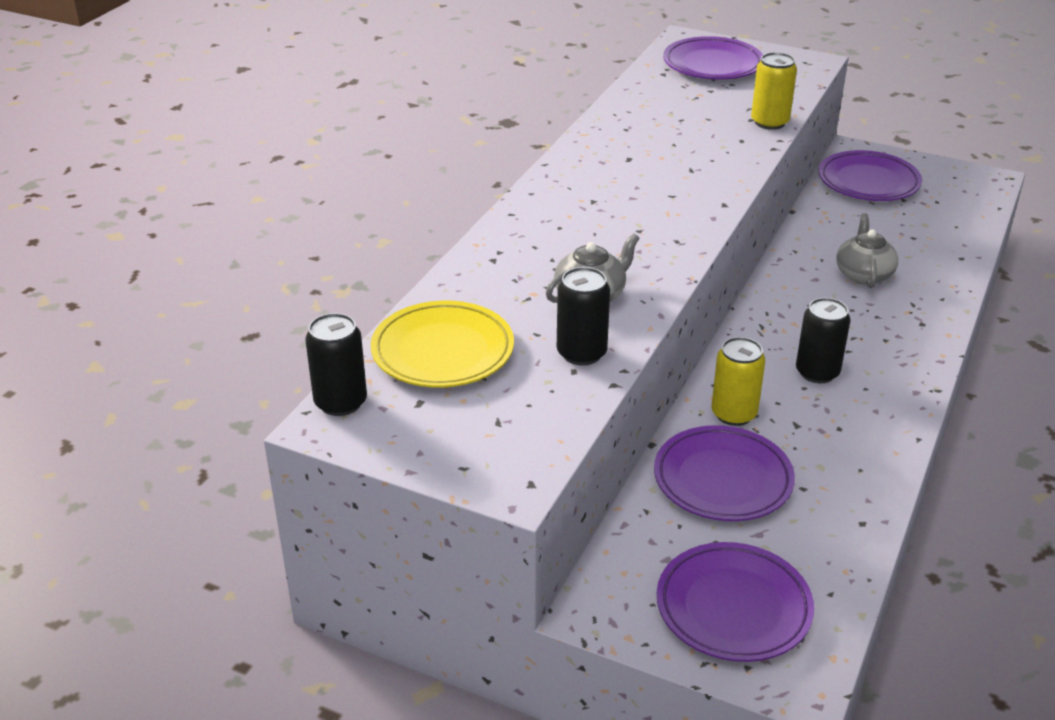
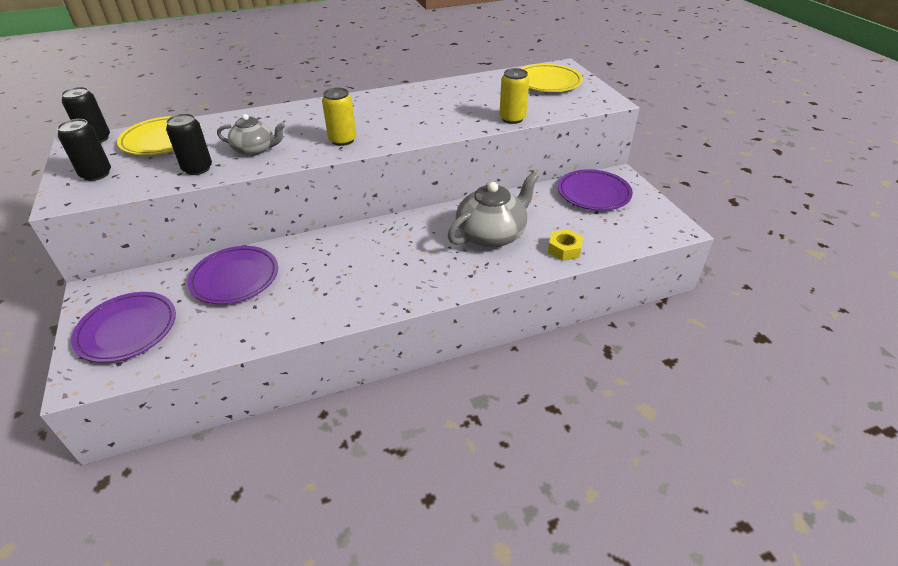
camera: 45 degrees right, 5 degrees up
purple plate [663,36,763,79] -> yellow plate [520,64,583,92]
yellow can [711,337,765,426] -> yellow can moved to [322,88,356,146]
black can [796,298,851,383] -> black can moved to [57,119,111,181]
grey teapot [836,213,898,288] -> grey teapot [448,172,539,248], size x1.65
none -> yellow nut [548,229,583,261]

